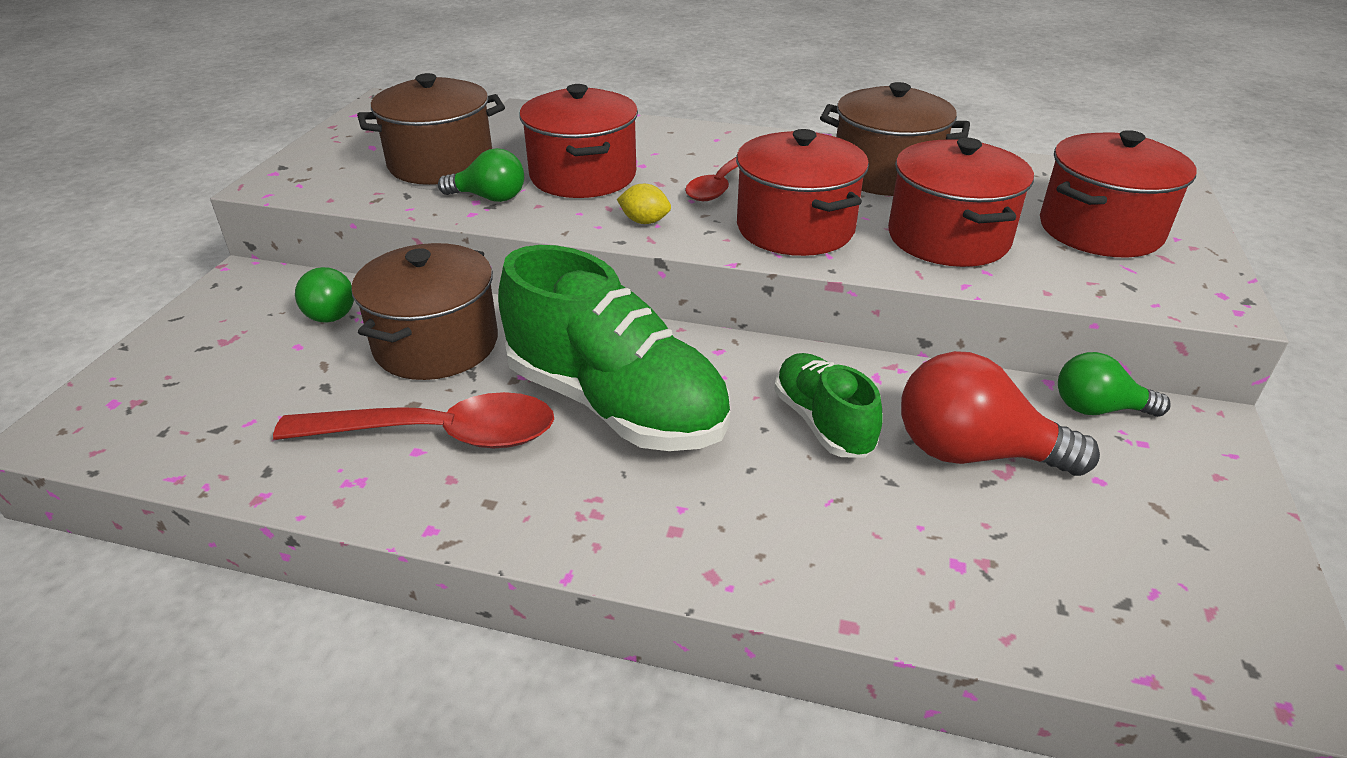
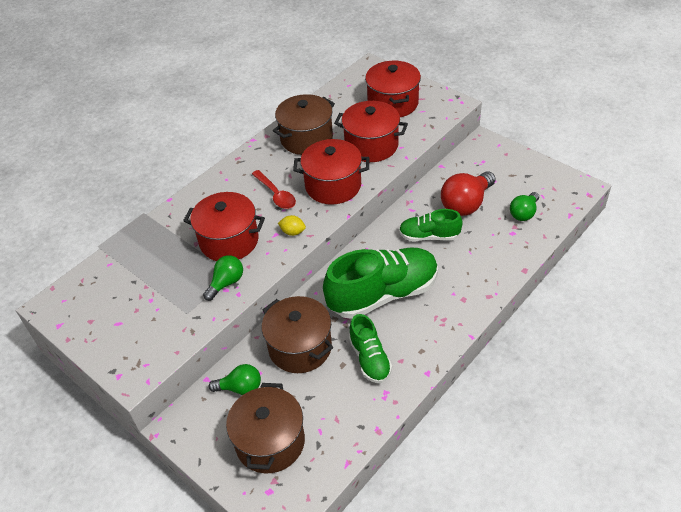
camera: 60 degrees left, 10 degrees up
red spoon [273,392,554,448] -> green shoe [349,314,392,383]
brown pot [357,73,505,185] -> brown pot moved to [226,383,305,473]
yellow lemon [617,184,671,224] -> yellow lemon turned 60 degrees clockwise [278,215,306,236]
green light bulb [1058,352,1171,417] -> green light bulb moved to [510,192,539,221]

